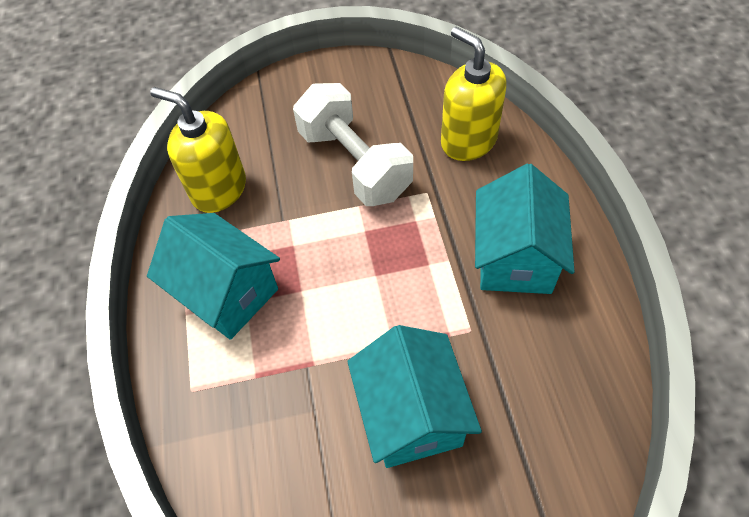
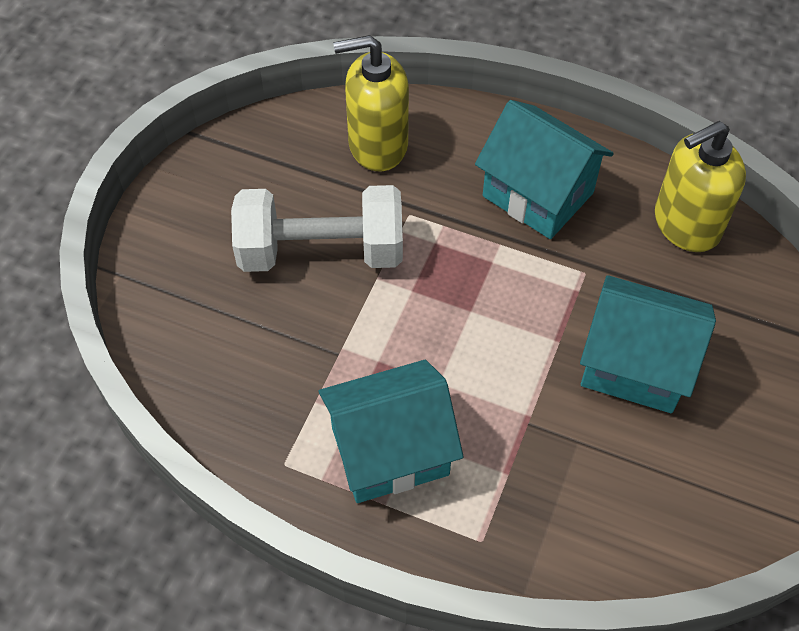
camera: 60 degrees left, 0 degrees up
yellow soap dispenser [151,87,246,213] -> yellow soap dispenser moved to [655,121,746,252]

